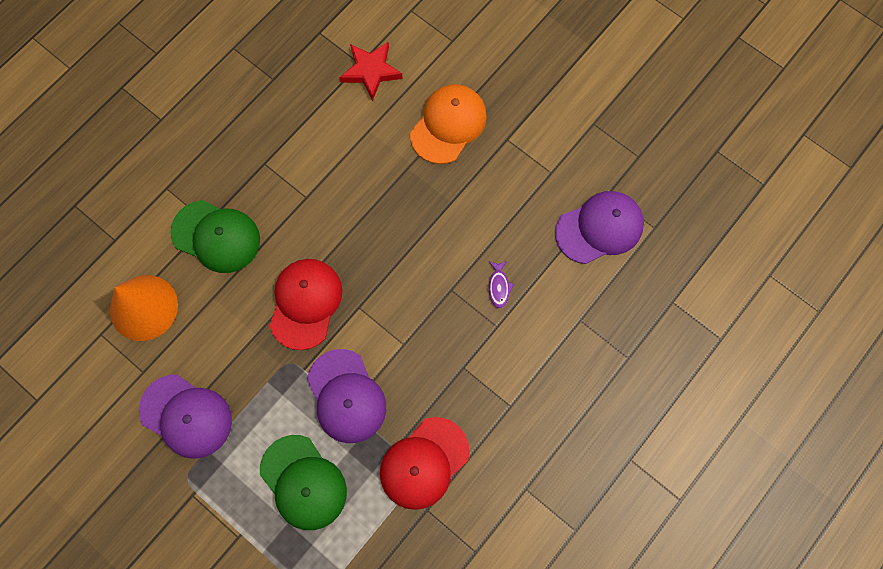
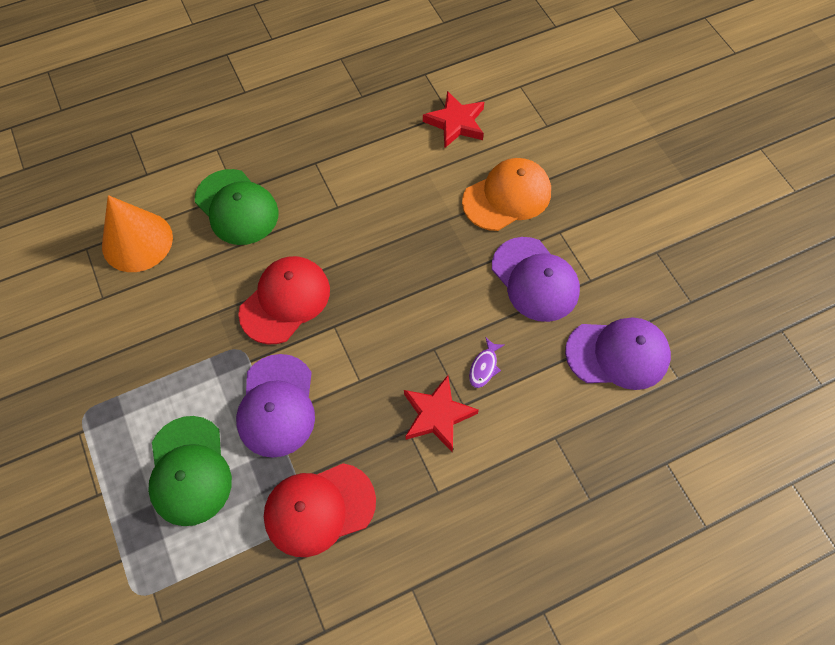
camera: 25 degrees right, 10 degrees down
purple cap [139,374,232,459] -> purple cap moved to [492,237,580,322]
none -> red star [404,375,479,452]

